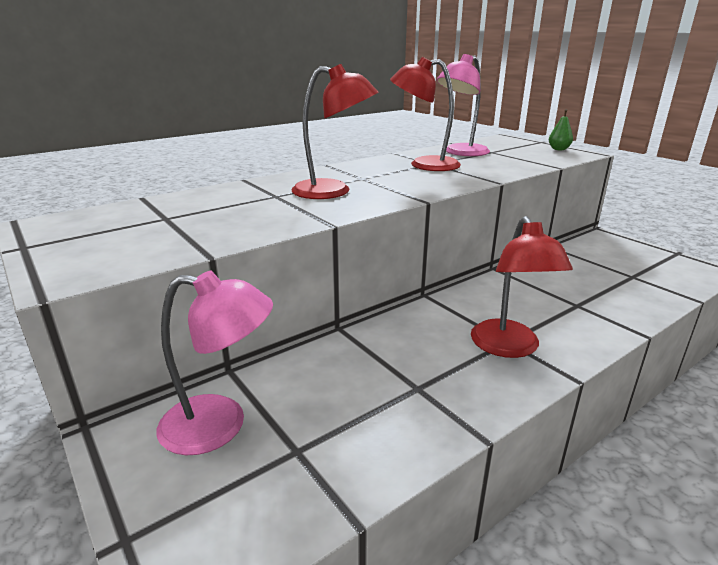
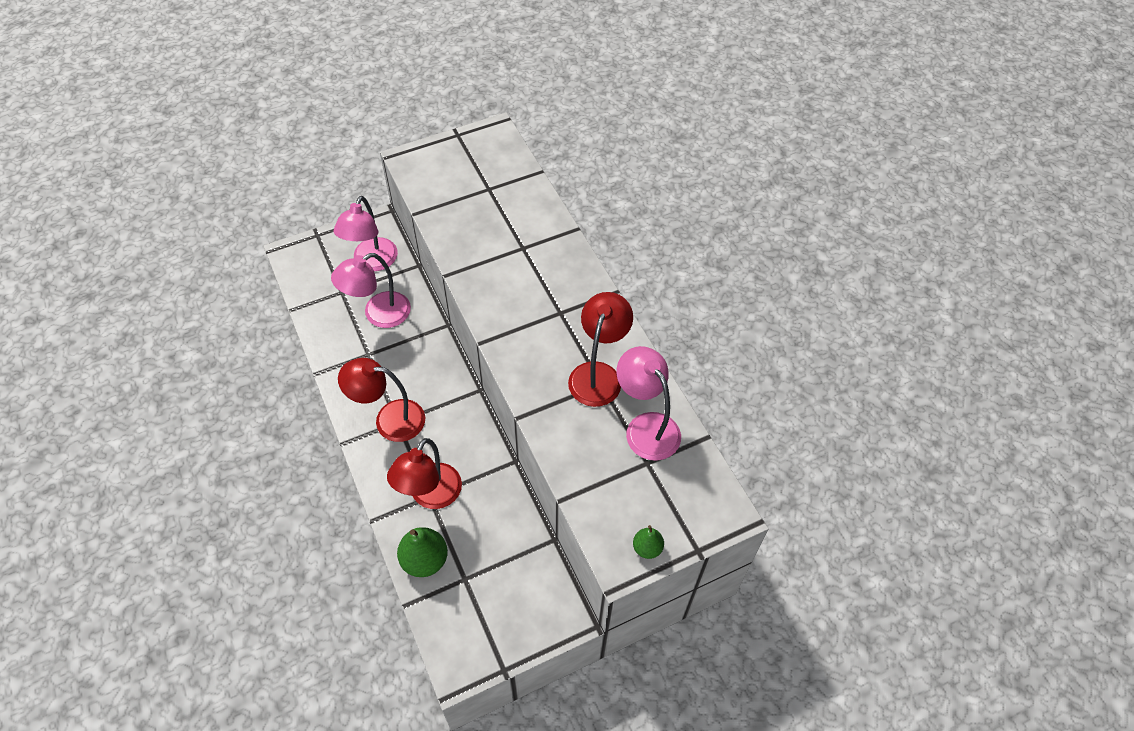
camera: 100 degrees right, 30 degrees up
red lamp [291,64,379,199] -> red lamp moved to [387,438,462,509]
none -> pink lamp [331,253,411,328]
none -> green pear [397,527,448,577]

